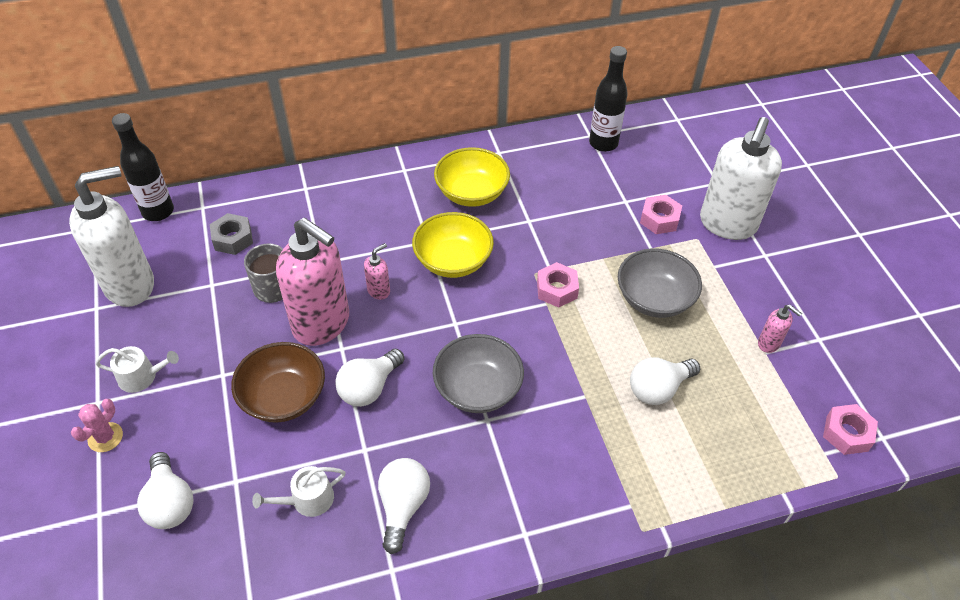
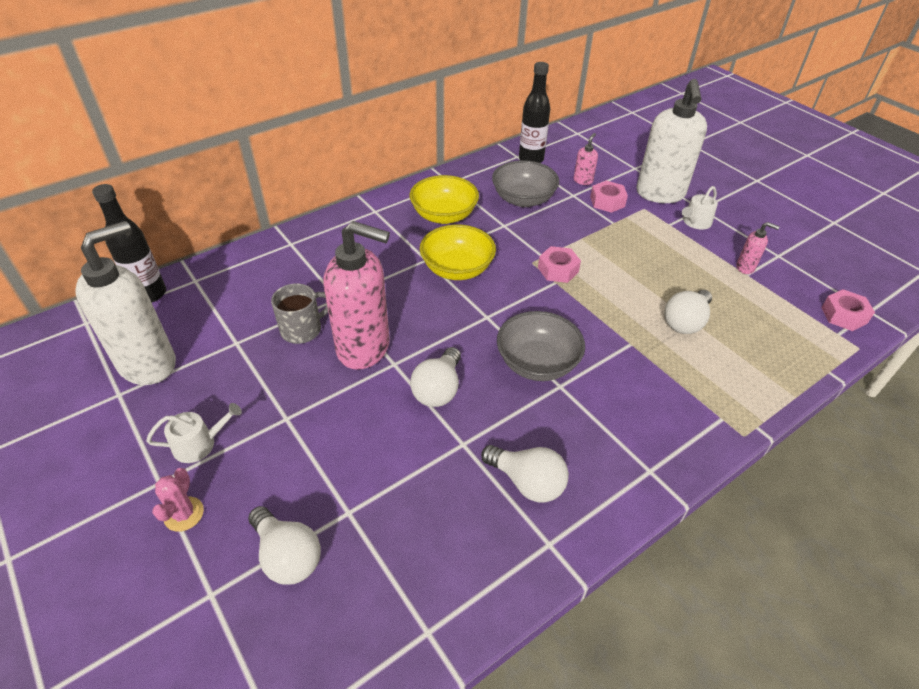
camera: 20 degrees left, 5 degrees down
grey nut [210,213,253,255] -> none
brown bowl [231,342,325,423] -> none
white watering can [252,466,346,517] -> white watering can moved to [682,186,718,229]
pink soap dispenser [364,243,390,300] -> pink soap dispenser moved to [574,133,598,185]
white light bulb [378,458,430,554] -> white light bulb turned 135 degrees clockwise [481,445,569,503]
grey bowl [618,249,702,318] -> grey bowl moved to [492,160,559,207]

